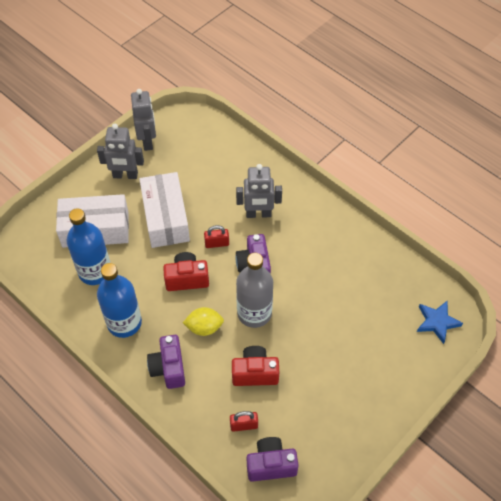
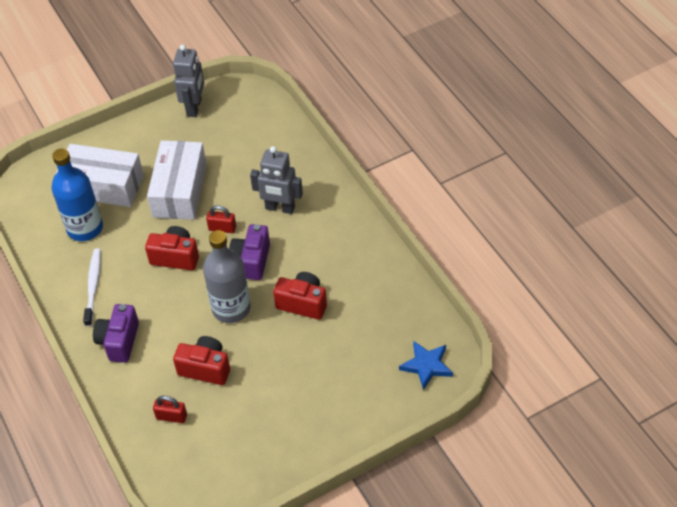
camera: 20 degrees right, 5 degrees down
grey robot [97,124,144,179] -> none
blue bottle [97,263,142,338] -> white toothbrush [83,248,101,327]
yellow lemon [183,307,224,336] -> none
purple camera [247,437,298,482] -> none
none -> red camera [273,272,327,320]

